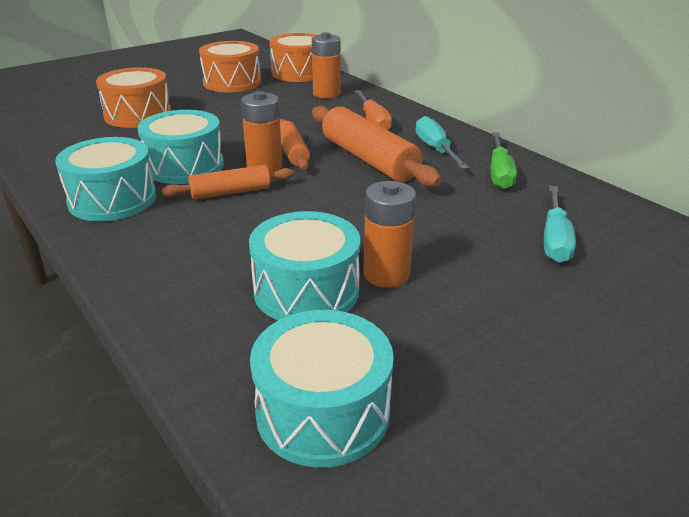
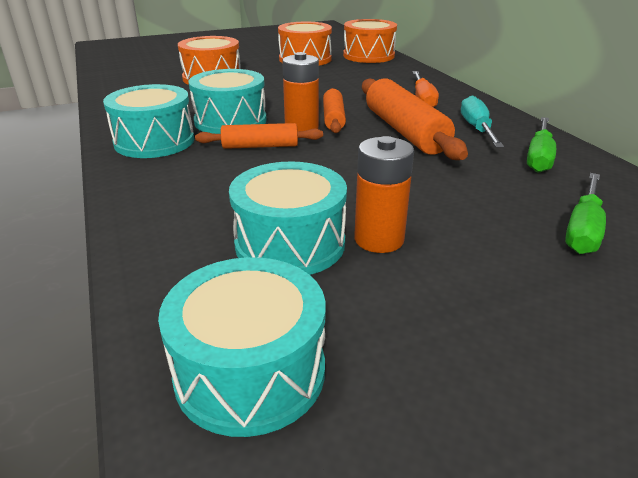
camera: 15 degrees right, 0 degrees up
orange battery [312,32,341,98] -> none
turquoise screwdriver [544,186,576,263] -> green screwdriver [565,173,606,254]

